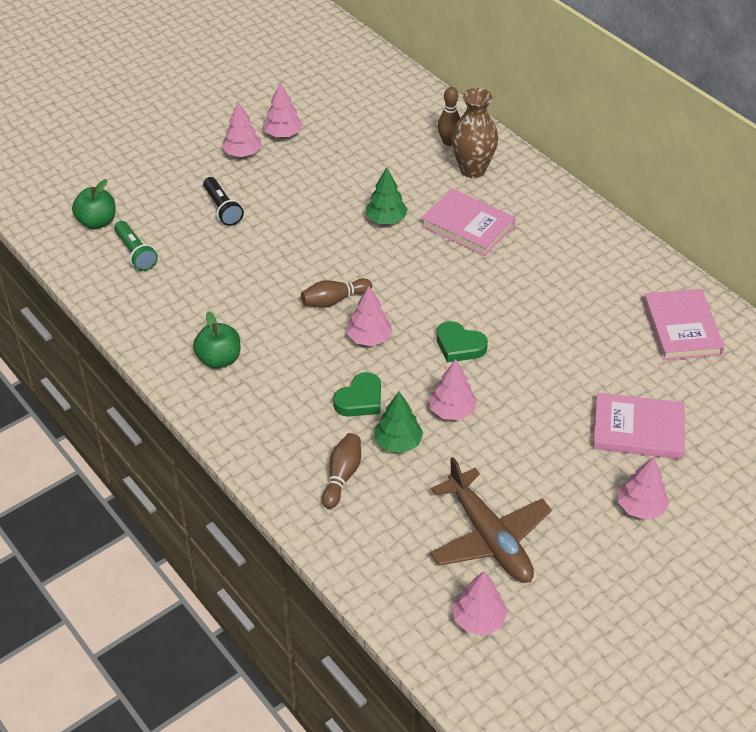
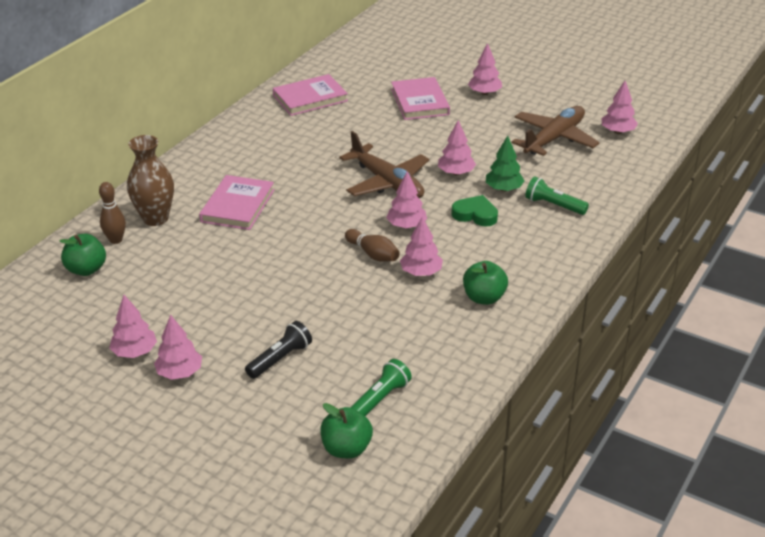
camera: 110 degrees left, 10 degrees down
brown bowling pin [322,433,361,509] -> green flashlight [525,176,589,215]
green tree [366,167,408,224] -> none
green heart [436,321,488,363] -> brown plane [339,131,429,198]
none -> green apple [59,234,106,276]
none -> pink tree [400,217,443,276]

